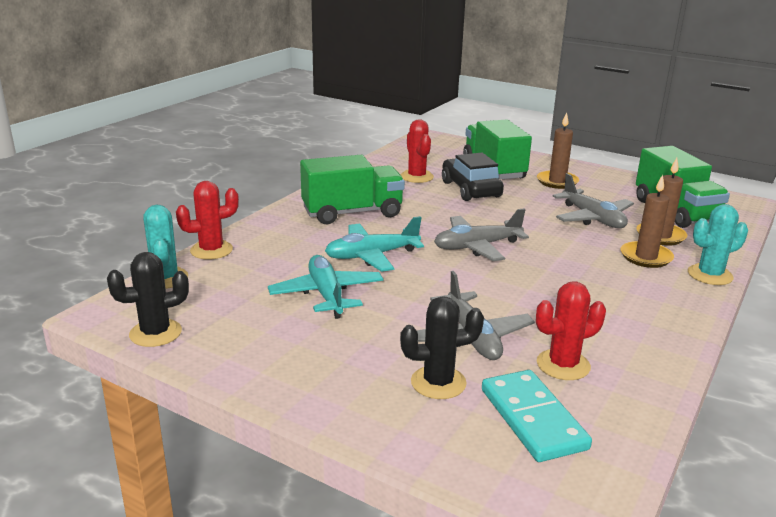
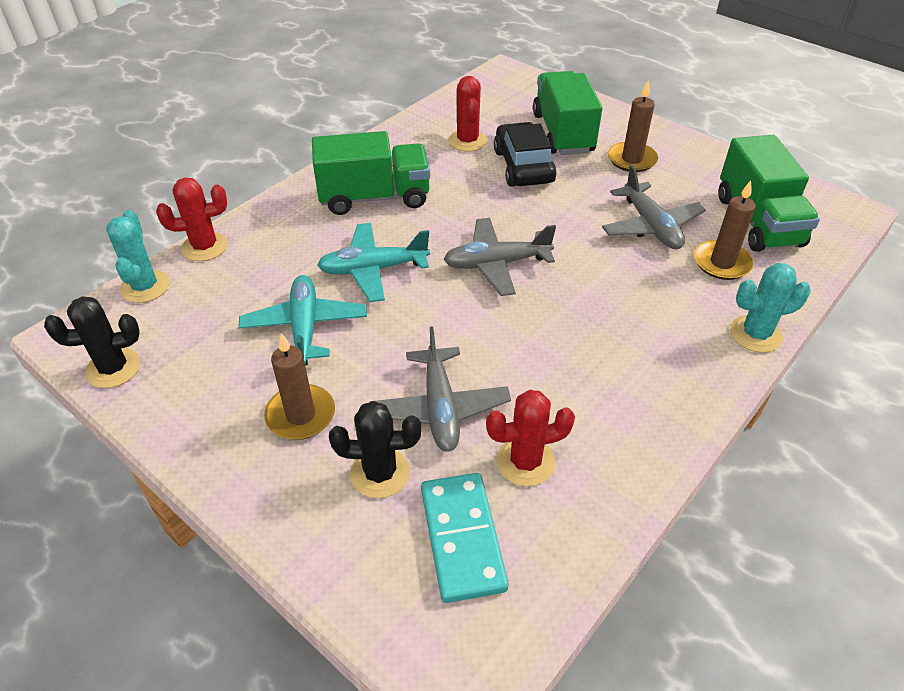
camera: 10 degrees right, 20 degrees up
brown candle [621,174,674,268] -> brown candle moved to [264,333,335,440]

